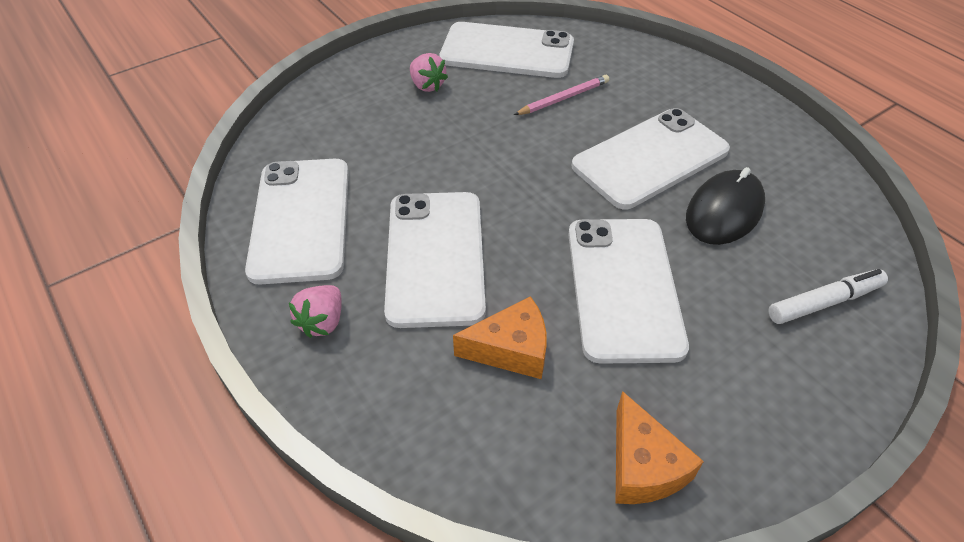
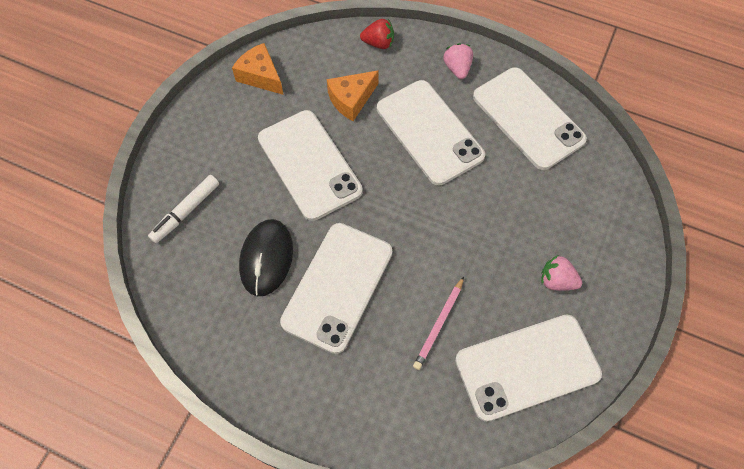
camera: 150 degrees right, 15 degrees up
none -> red strawberry [360,19,394,49]

